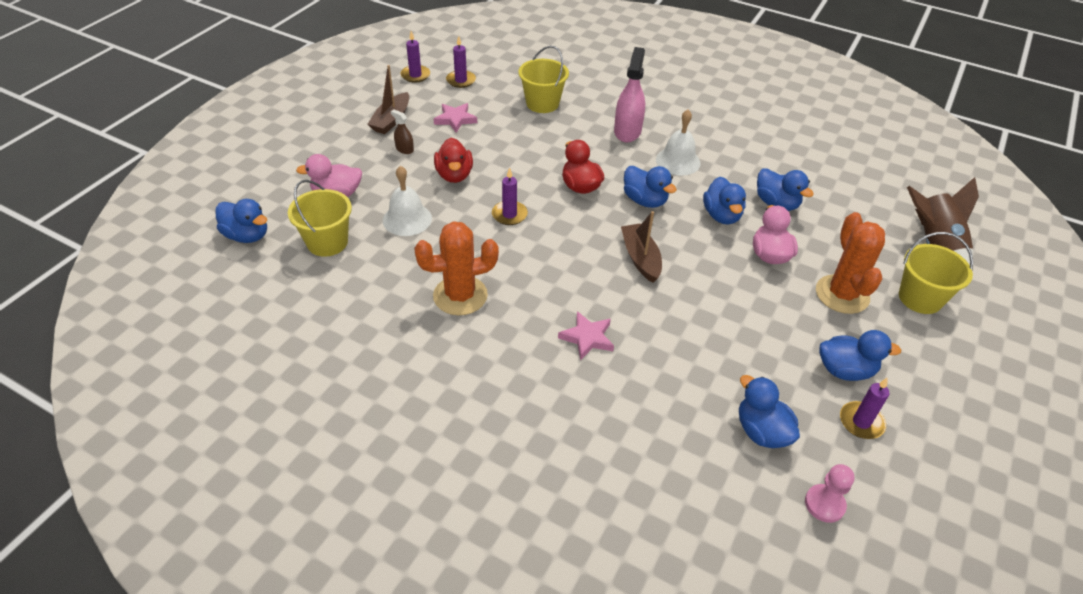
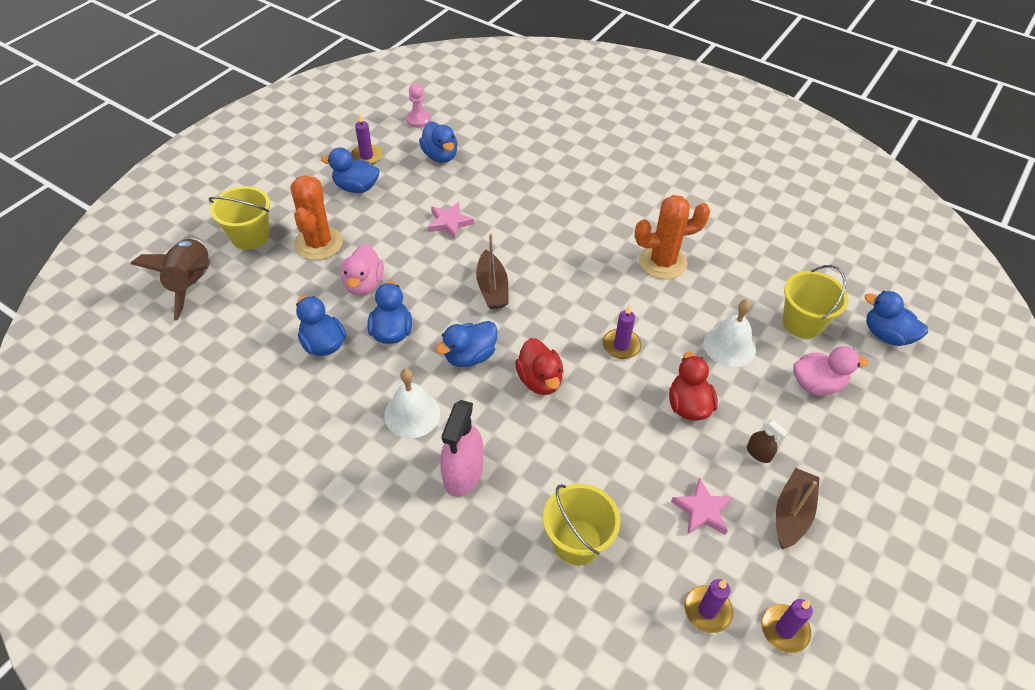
camera: 175 degrees left, 5 degrees up
pink star [558,311,614,360] -> pink star moved to [428,202,474,239]
blue duck [624,166,677,208] -> blue duck turned 90 degrees counterclockwise [436,321,498,367]

